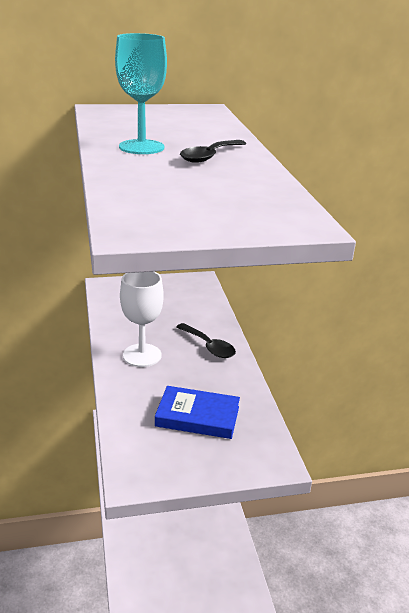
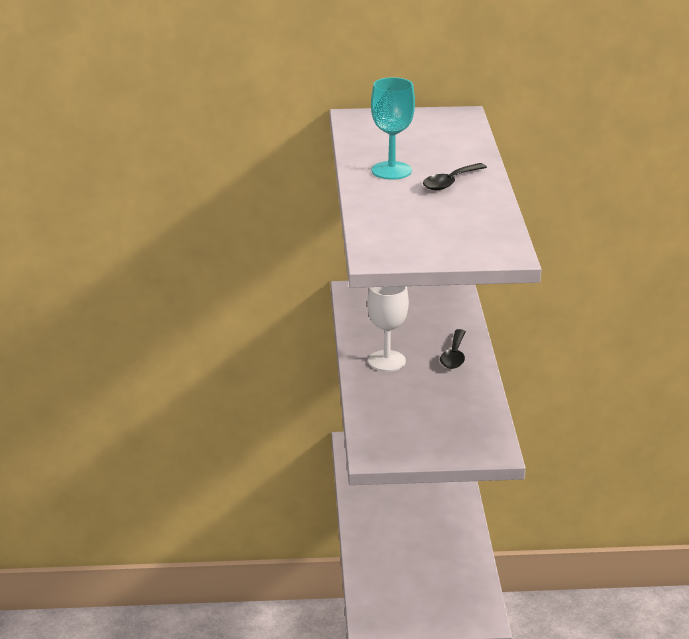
camera: 10 degrees right, 0 degrees up
blue book [155,386,240,439] -> none
black spoon [176,323,236,358] -> black spoon turned 45 degrees clockwise [440,329,466,369]

